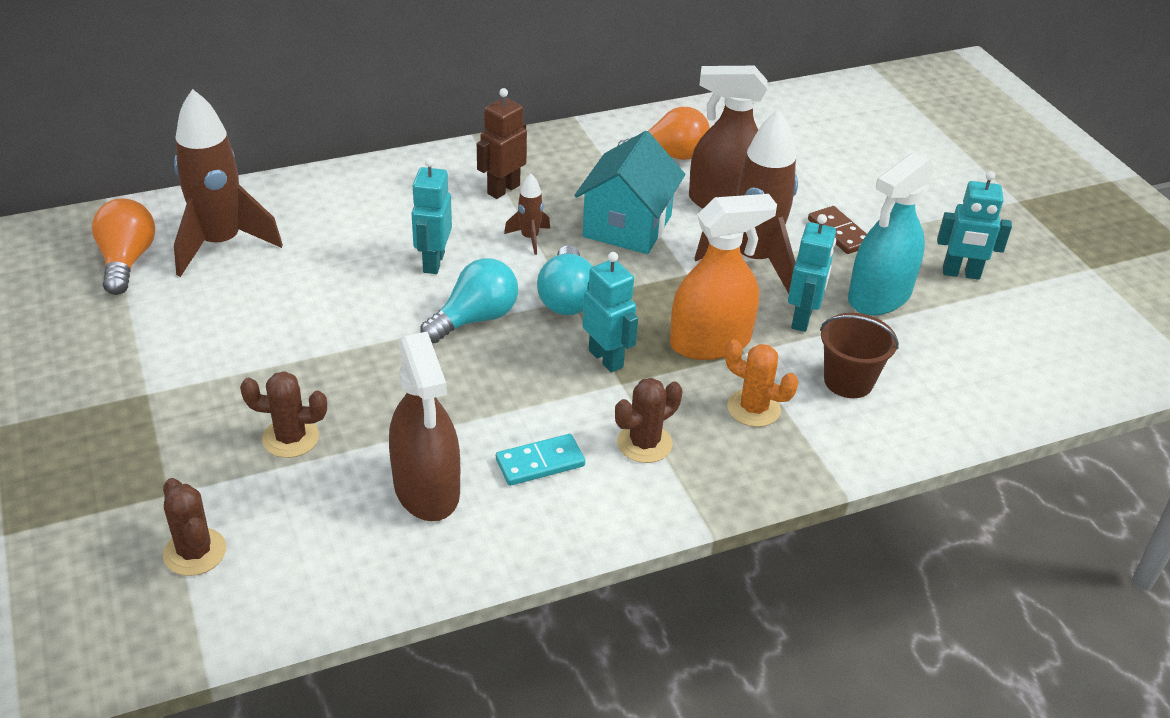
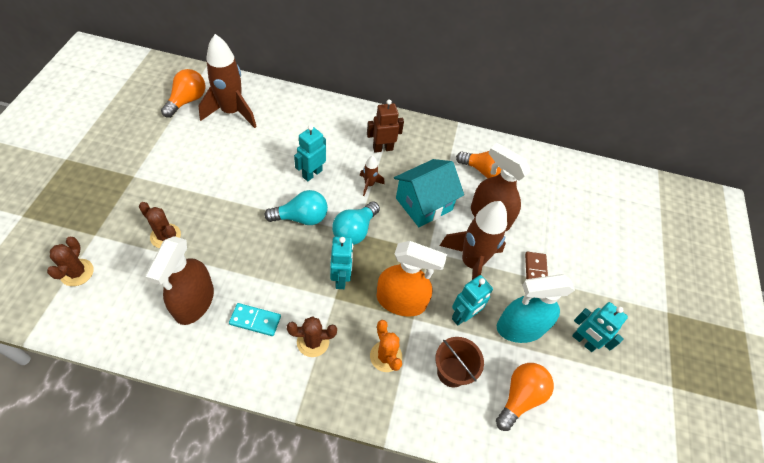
camera: 30 degrees right, 15 degrees up
none -> orange light bulb [496,363,554,431]

